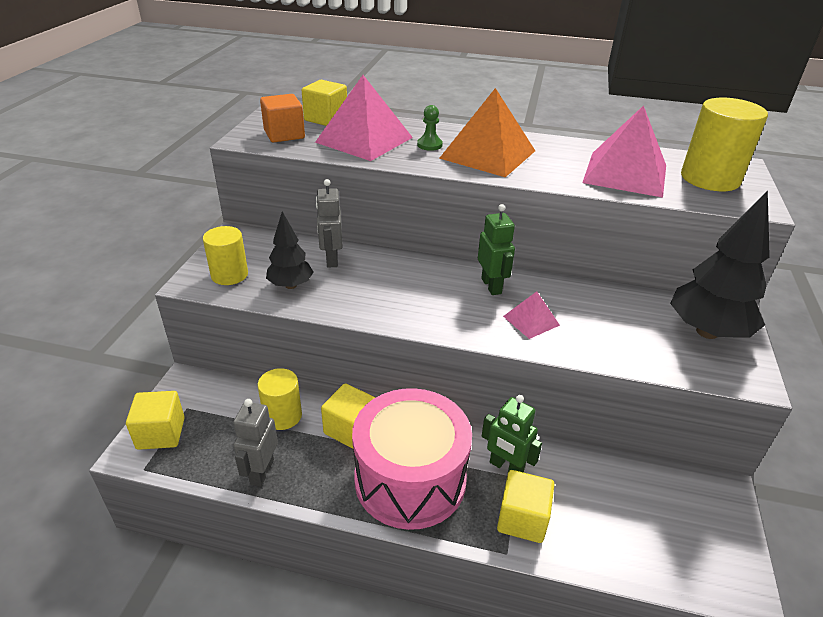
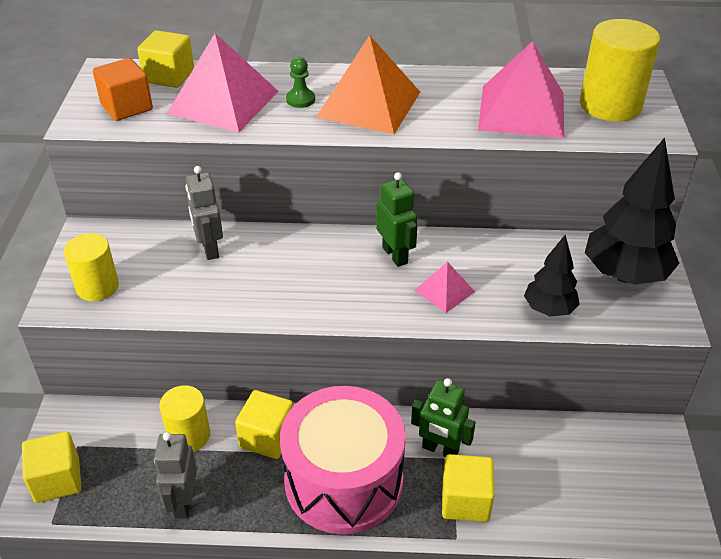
camera: 10 degrees left, 5 degrees up
black tree [266,211,313,289] -> black tree moved to [524,235,580,316]

